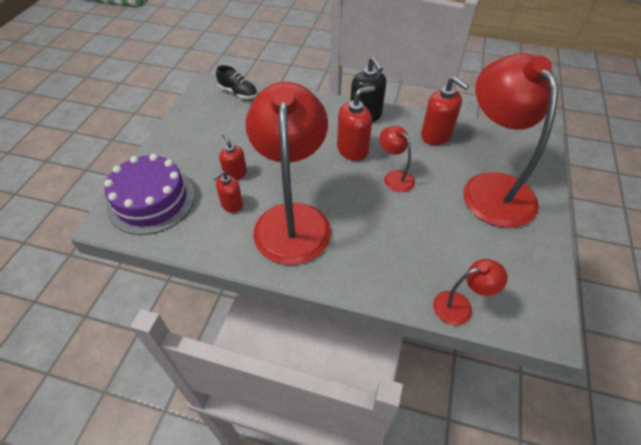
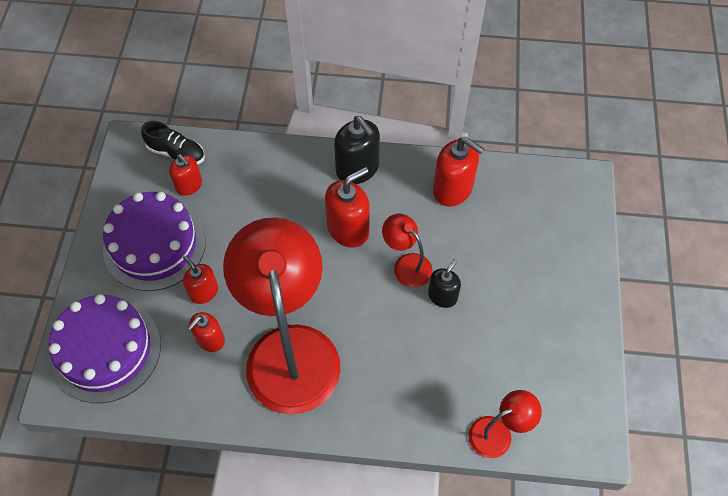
camera: 10 degrees left, 10 degrees up
red lamp [463,53,559,228] -> none
none -> purple cake [103,192,206,291]
none -> red soap dispenser [169,155,202,196]
none -> black soap dispenser [428,259,461,308]

